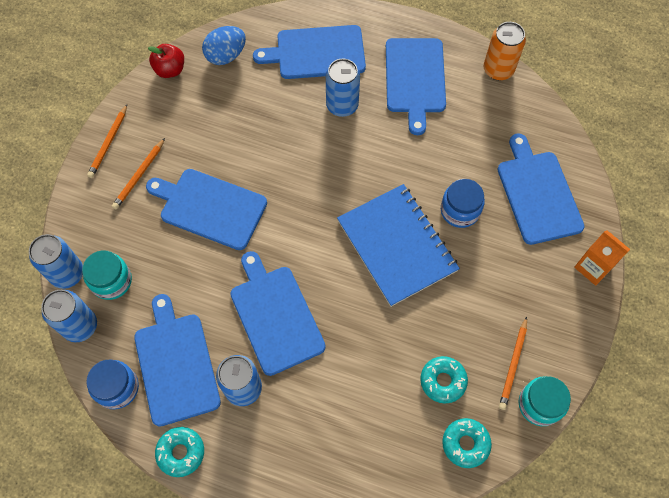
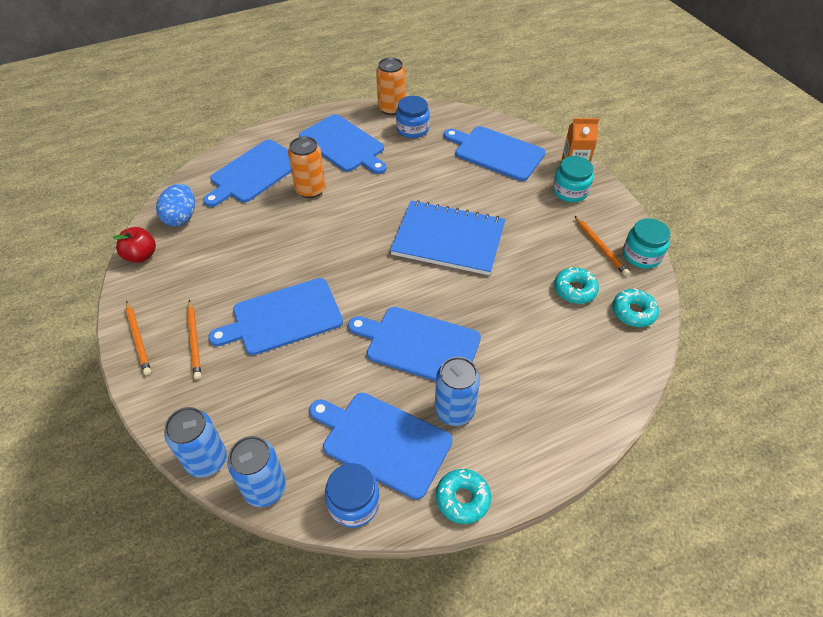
camera: 45 degrees left, 15 degrees down
turquoise jar [82,250,132,300] -> turquoise jar moved to [553,156,593,202]
blue can [326,59,360,117] -> orange can [288,136,326,198]
blue jar [441,179,485,228] -> blue jar moved to [396,96,430,138]

